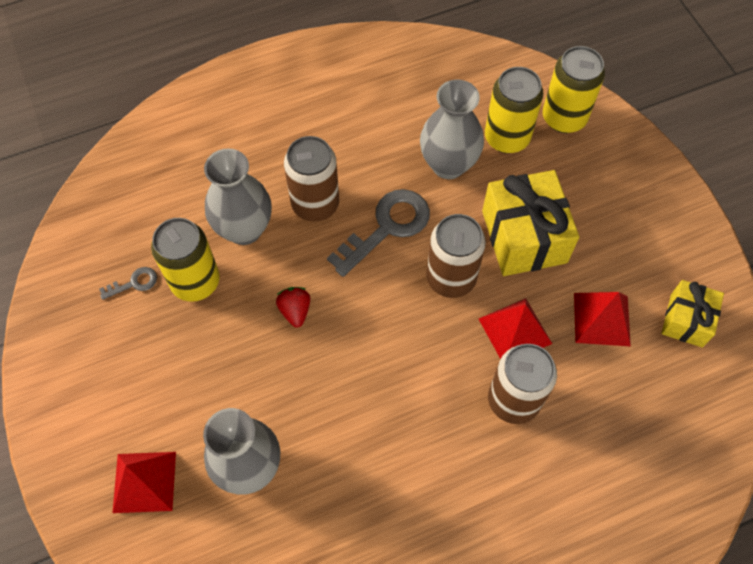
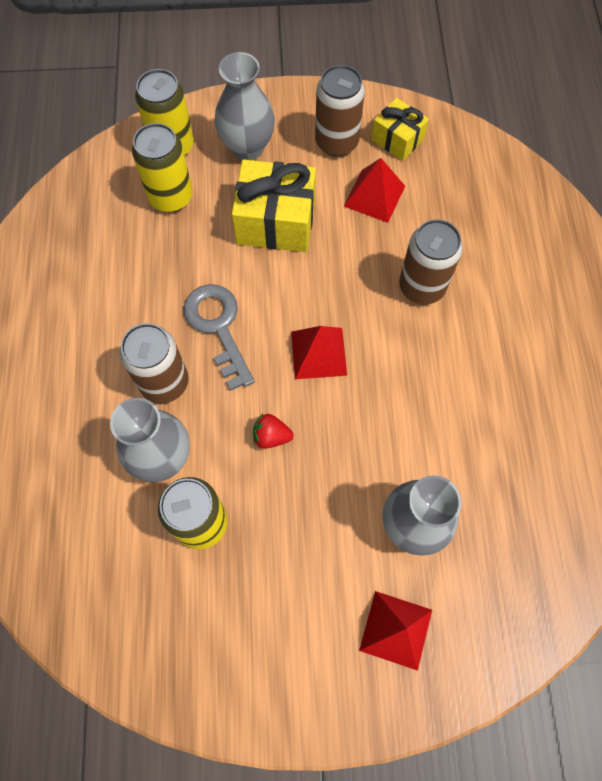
camera: 70 degrees left, 5 degrees up
grey key [99,267,157,300] -> none
grey vase [420,79,484,179] -> grey vase moved to [215,52,275,160]
brown can [426,214,486,298] -> brown can moved to [315,65,365,157]
red pyramid [479,298,552,359] -> red pyramid moved to [291,326,347,379]

